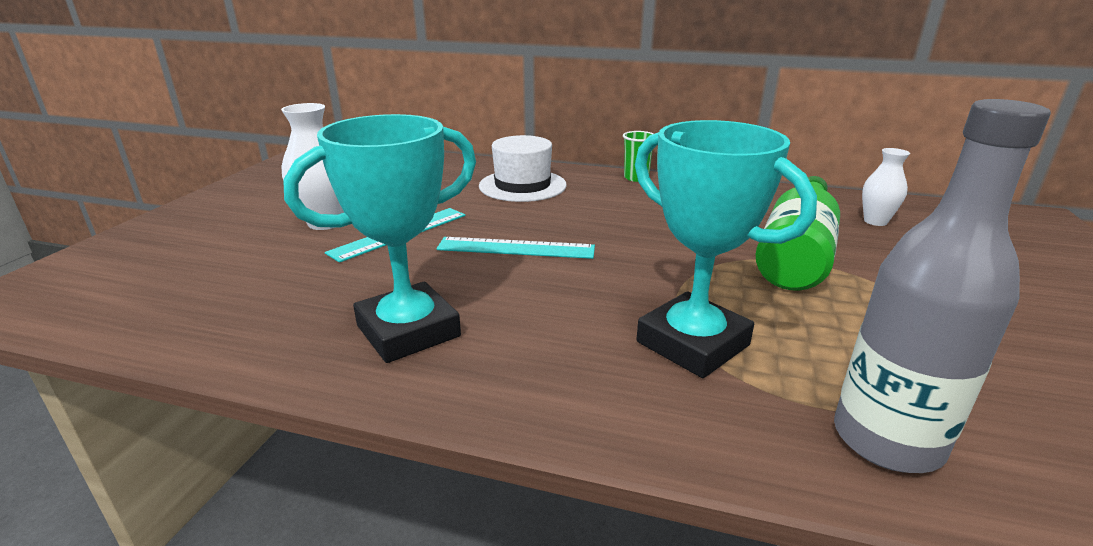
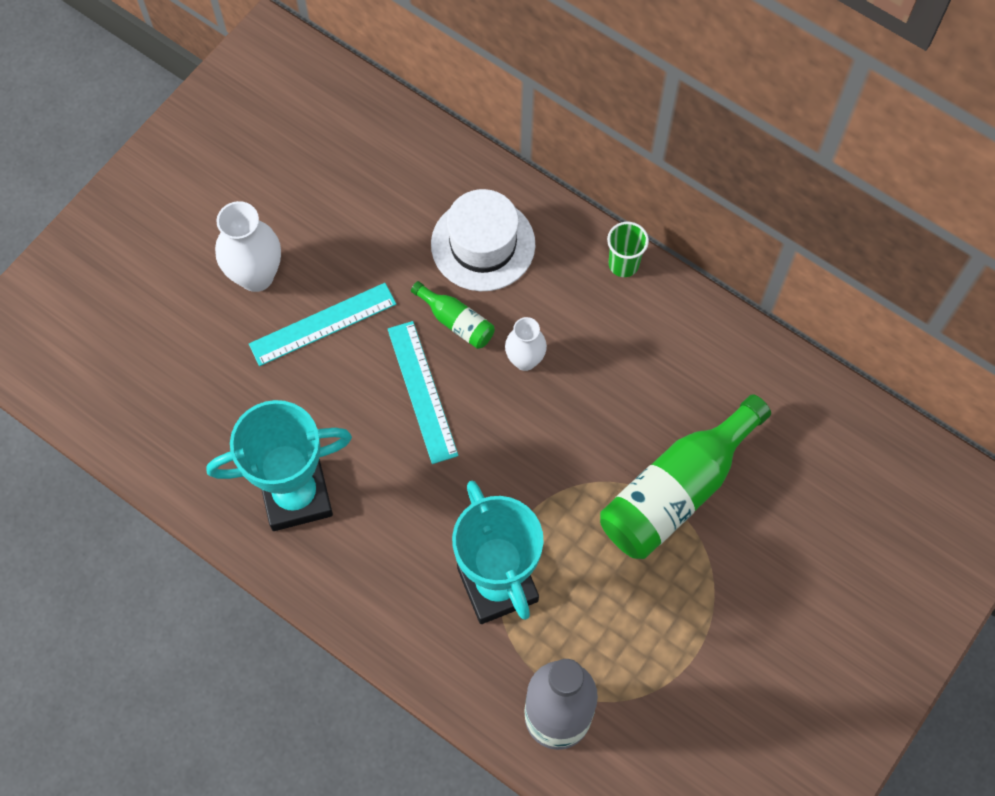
camera: 20 degrees right, 40 degrees up
turquoise ruler [437,237,595,259] -> turquoise ruler turned 45 degrees clockwise [388,321,458,464]
white vase [862,148,910,226] -> white vase moved to [505,317,547,371]
none -> green bottle [411,281,495,349]

